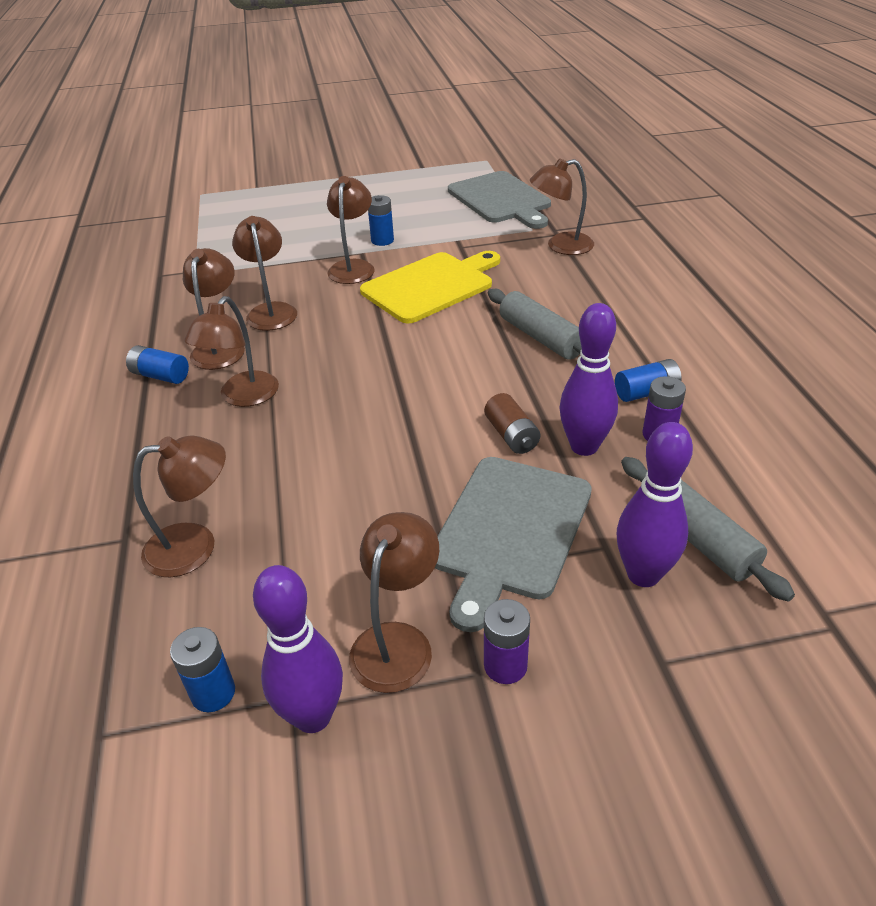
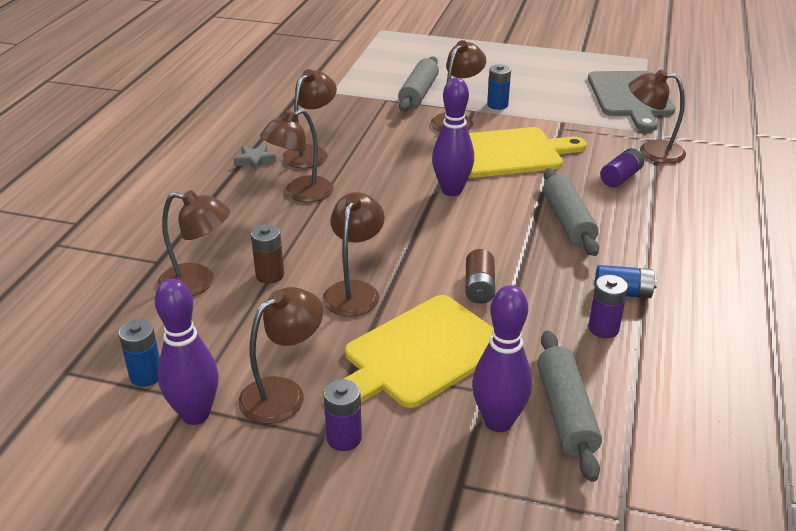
camera: 25 degrees right, 5 degrees down
blue battery [126,345,189,384] -> grey star [234,144,277,172]
brown lamp [232,216,297,331] -> brown lamp moved to [322,192,385,317]
grey cutting board [435,457,592,632] -> yellow cutting board [344,295,494,408]
purple bowling pin [559,303,618,456] -> purple bowling pin moved to [432,78,474,196]
none -> brown battery [251,224,284,284]
none -> grey rolling pin [398,56,439,112]
none -> purple battery [600,148,644,188]

